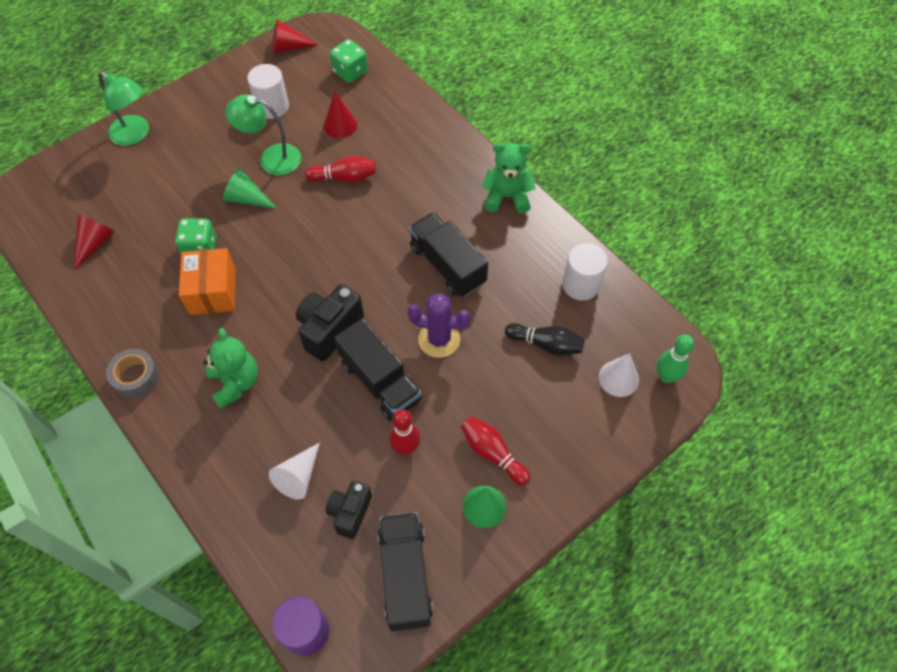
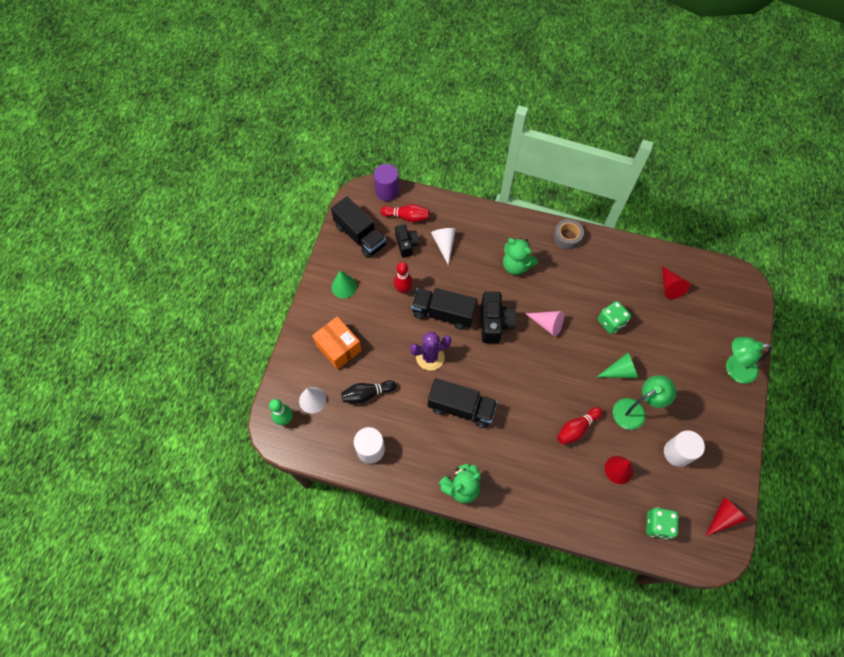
camera: 145 degrees right, 5 degrees up
orange box [179,248,236,315] -> orange box moved to [312,316,362,370]
red bowling pin [461,416,530,485] -> red bowling pin moved to [381,204,430,222]
none -> pink cone [525,311,564,336]

